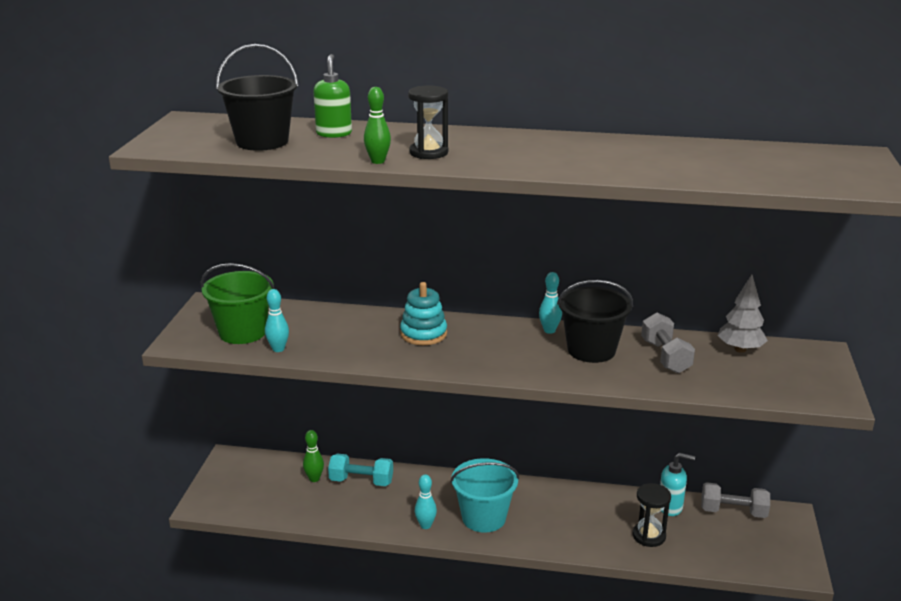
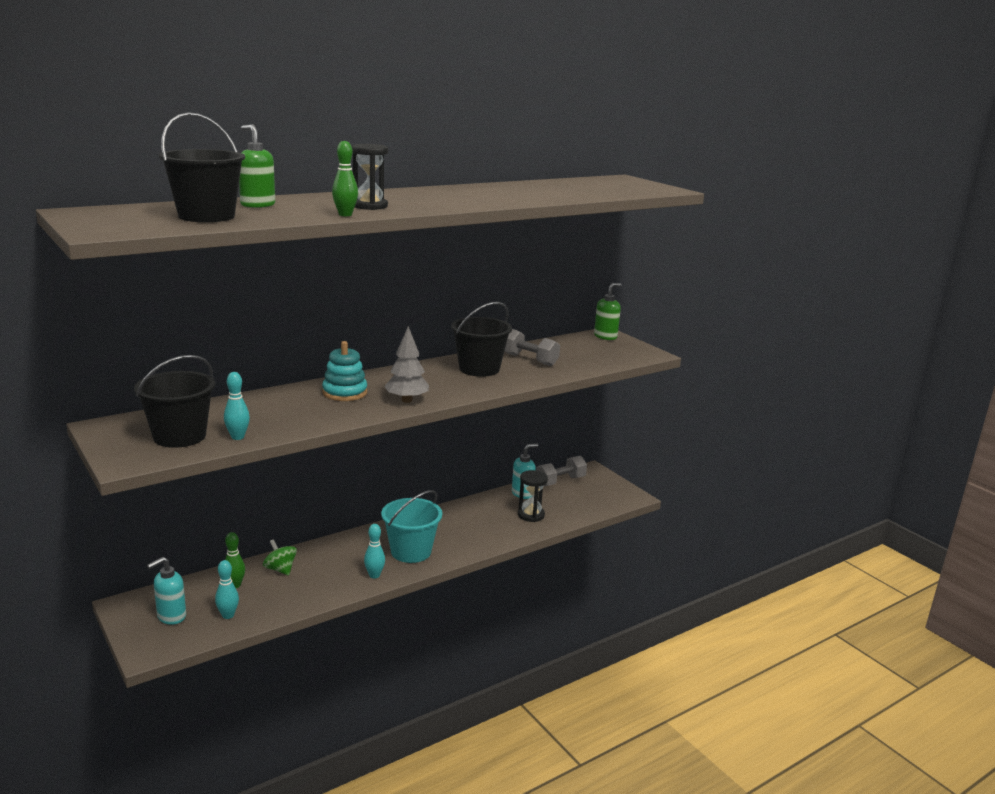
camera: 45 degrees left, 5 degrees down
green bucket [200,263,274,344] -> black bucket [134,355,215,448]
turquoise dumbbell [328,453,393,486] -> green spinning top [263,539,297,575]
turquoise bowling pin [539,272,562,334] -> turquoise bowling pin moved to [215,560,239,619]
grey tree [718,275,768,353] -> grey tree moved to [384,326,429,403]
none -> turquoise soap dispenser [147,557,186,625]
none -> green soap dispenser [594,283,621,340]

